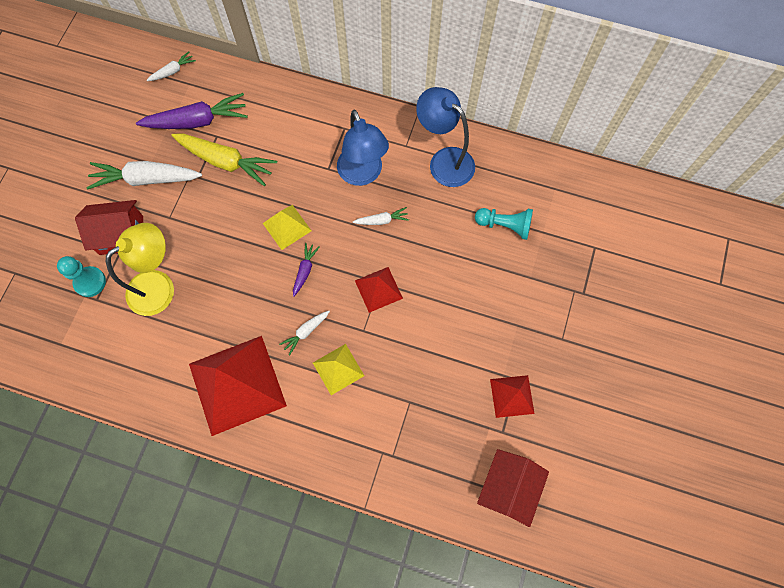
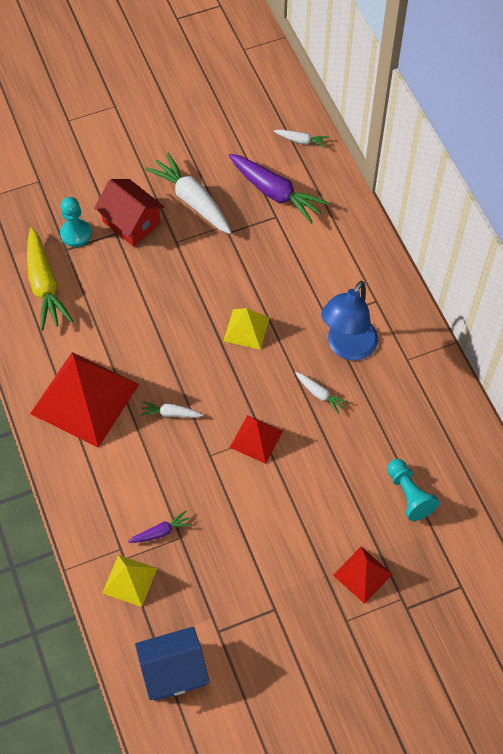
camera: 50 degrees right, 10 degrees down
yellow lamp [106,223,174,316] -> none
yellow carrot [171,134,277,186] -> yellow carrot moved to [27,227,73,331]
purple carrot [293,243,320,297] -> purple carrot moved to [128,511,193,543]
yellow pyramid [313,344,364,395] -> yellow pyramid moved to [102,555,157,607]
blue lamp [416,87,475,187] -> none
red house [477,449,549,527] -> blue house [135,626,210,701]
red pyramid [490,375,535,418] -> red pyramid moved to [333,547,393,604]

